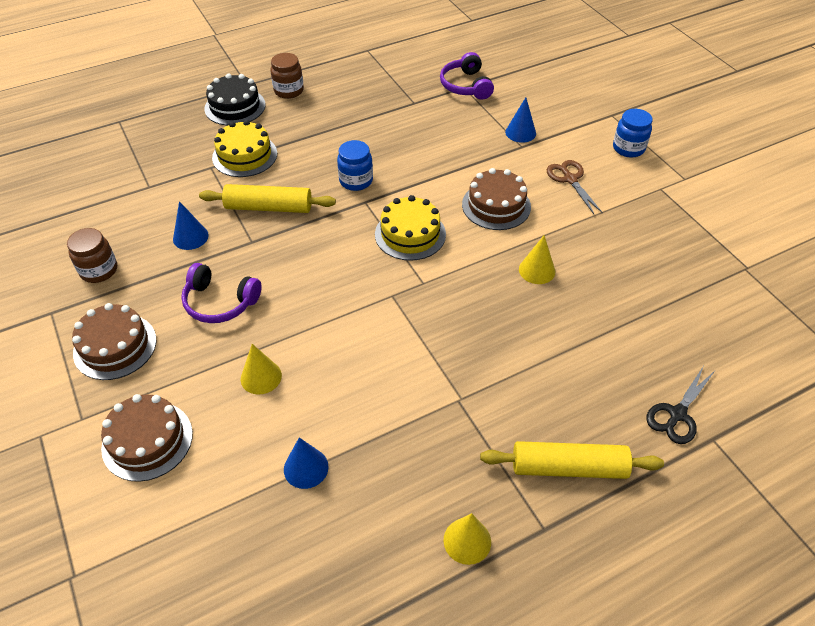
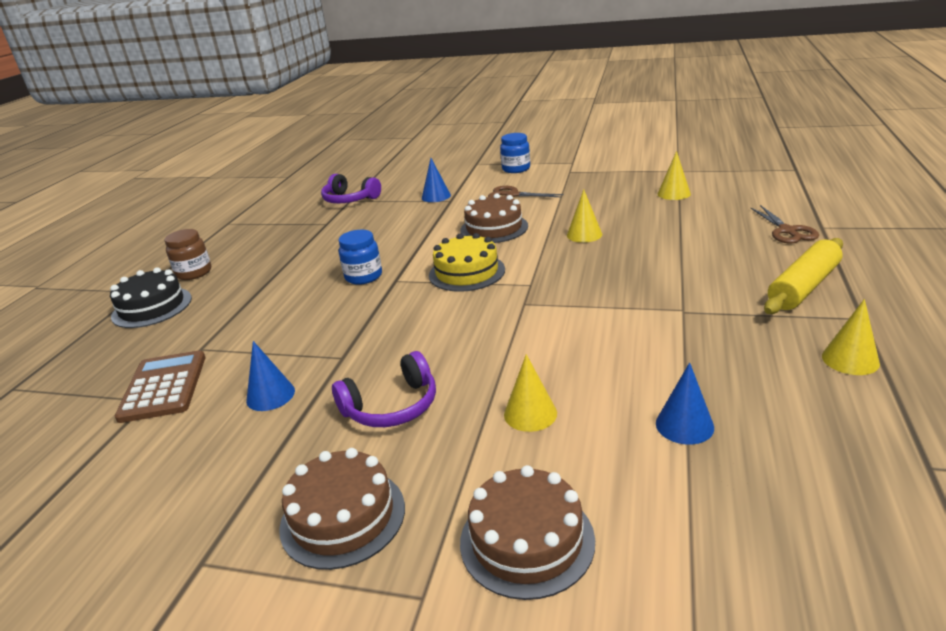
camera: 45 degrees left, 20 degrees down
brown jar [67,228,117,283] -> none
yellow rolling pin [199,184,336,213] -> none
yellow cake [212,120,277,177] -> none
black scissors [646,366,715,444] -> brown scissors [751,205,819,244]
none -> brown calculator [115,350,205,423]
none -> yellow cone [658,151,691,200]

